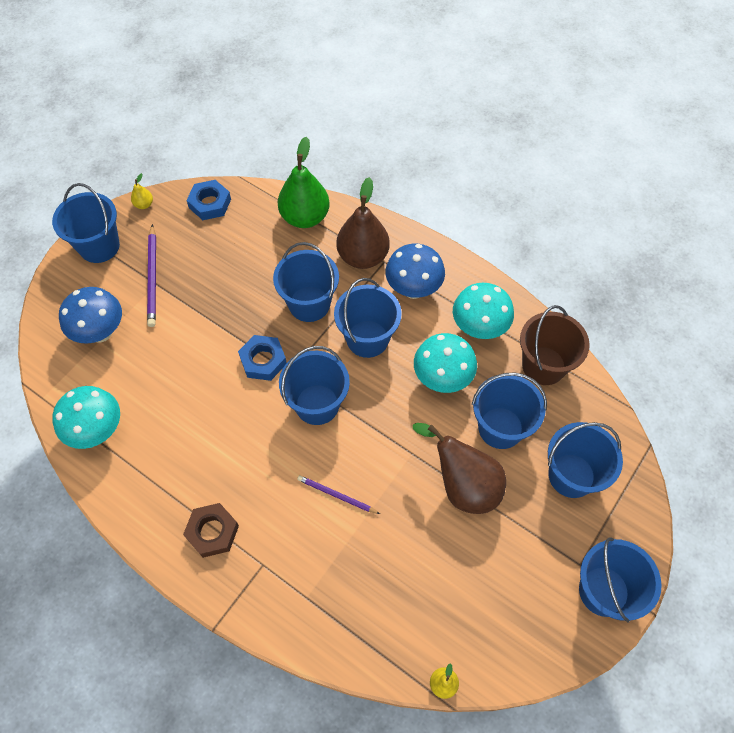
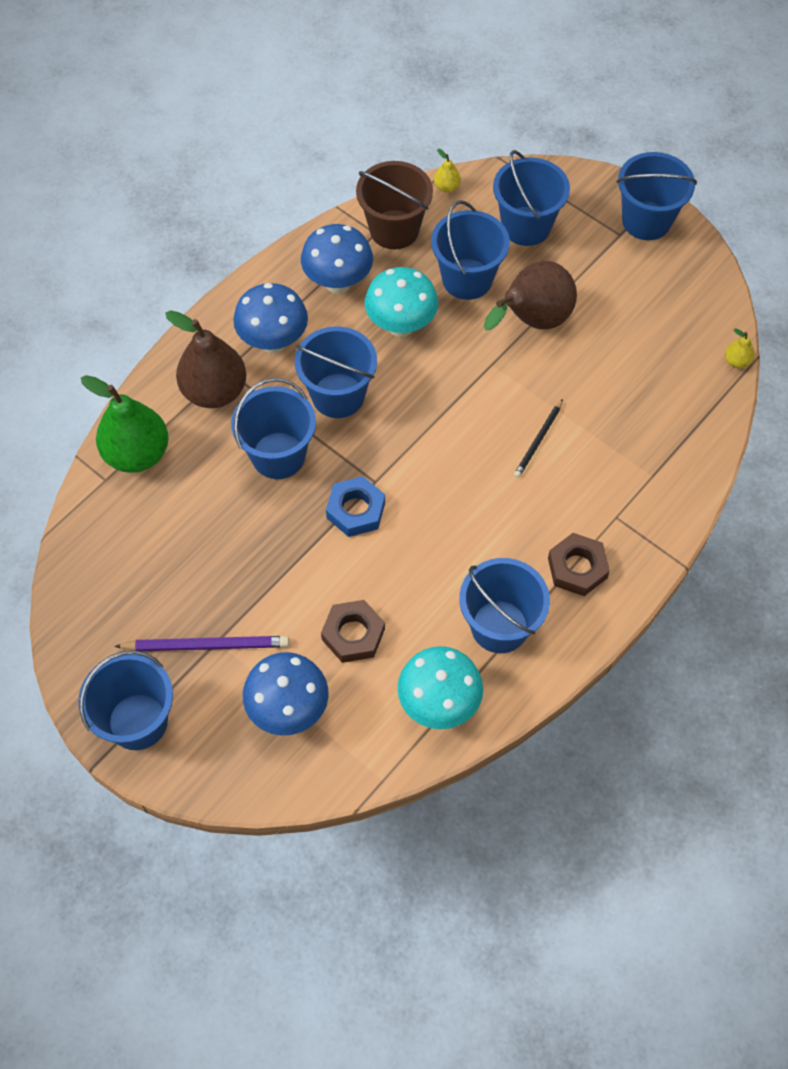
camera: 85 degrees left, 0 degrees up
yellow pear [131,173,153,209] -> yellow pear moved to [434,149,461,192]
blue nut [186,180,231,220] -> none
blue bucket [279,346,350,425] -> blue bucket moved to [459,558,550,653]
purple pencil [297,475,380,514] -> black pencil [514,399,563,478]
turquoise mushroom [453,283,514,339] -> blue mushroom [301,224,373,294]
none -> brown nut [321,600,385,663]

